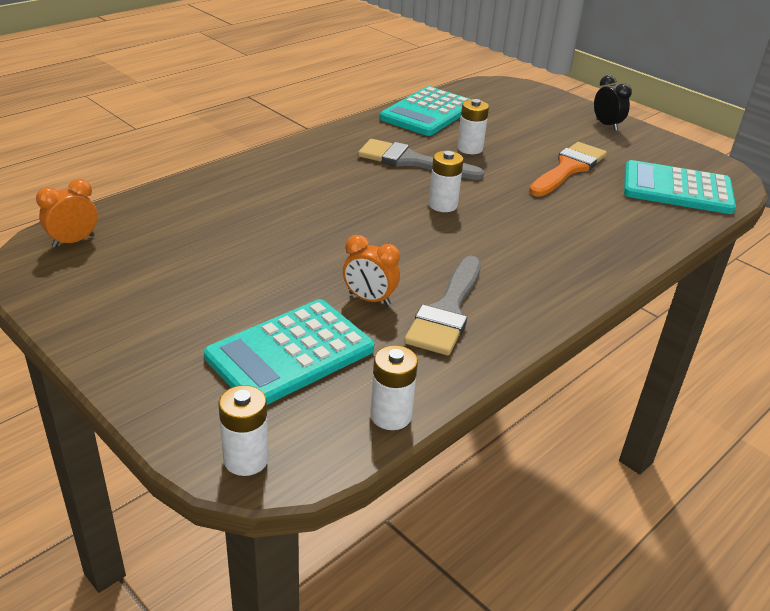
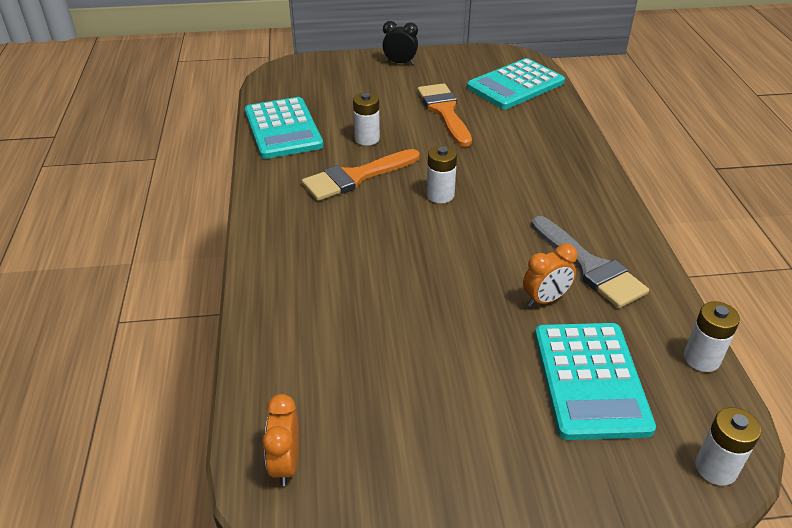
camera: 50 degrees left, 5 degrees up
grey brush [358,139,484,180] -> orange brush [302,149,420,201]

